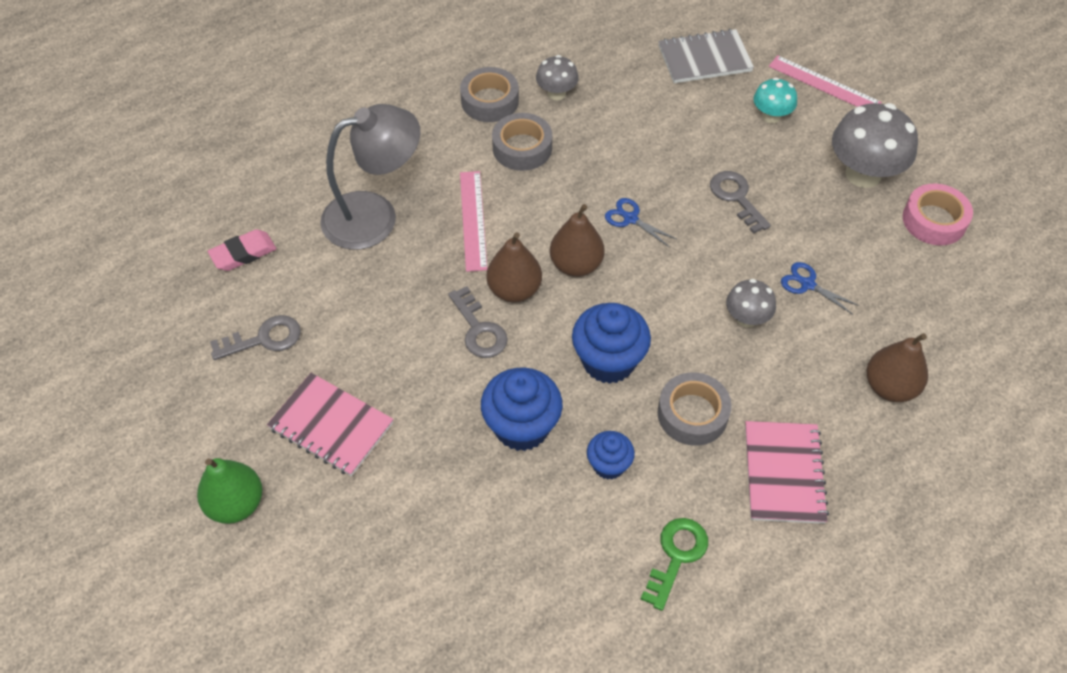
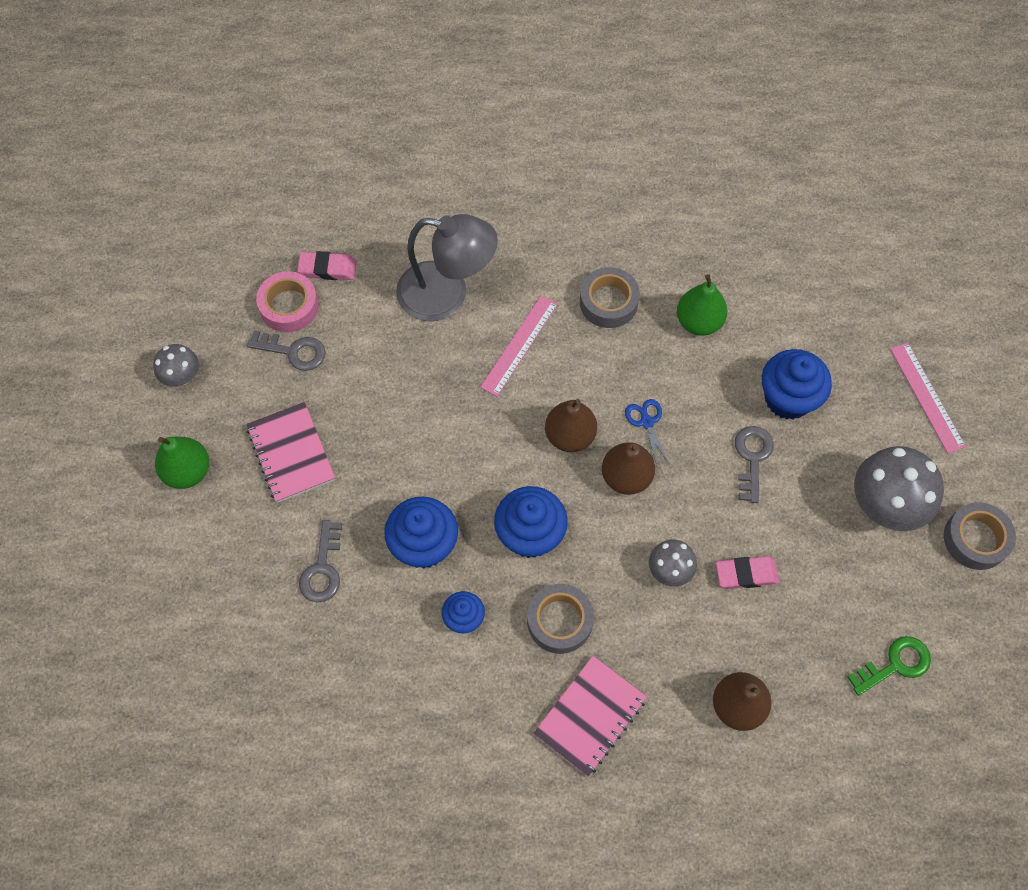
camera: 35 degrees right, 10 degrees up
grey key [448,286,508,358] -> grey key moved to [299,520,342,602]
grey tape [460,67,519,122] -> grey tape moved to [944,502,1016,570]
brown pear [487,232,542,303] -> brown pear moved to [602,442,655,495]
grey mushroom [536,55,579,100] -> grey mushroom moved to [153,344,199,387]
green key [641,518,708,611] -> green key moved to [847,636,931,696]
grey notebook [658,29,754,83] -> none
turquoise mushroom [753,77,797,123] -> none
blue scissors [781,262,860,315] -> pink eraser [716,556,780,589]
pink tape [903,184,973,245] -> pink tape moved to [256,271,319,332]
none -> green pear [677,274,727,335]
none -> blue cupcake [762,349,832,420]

